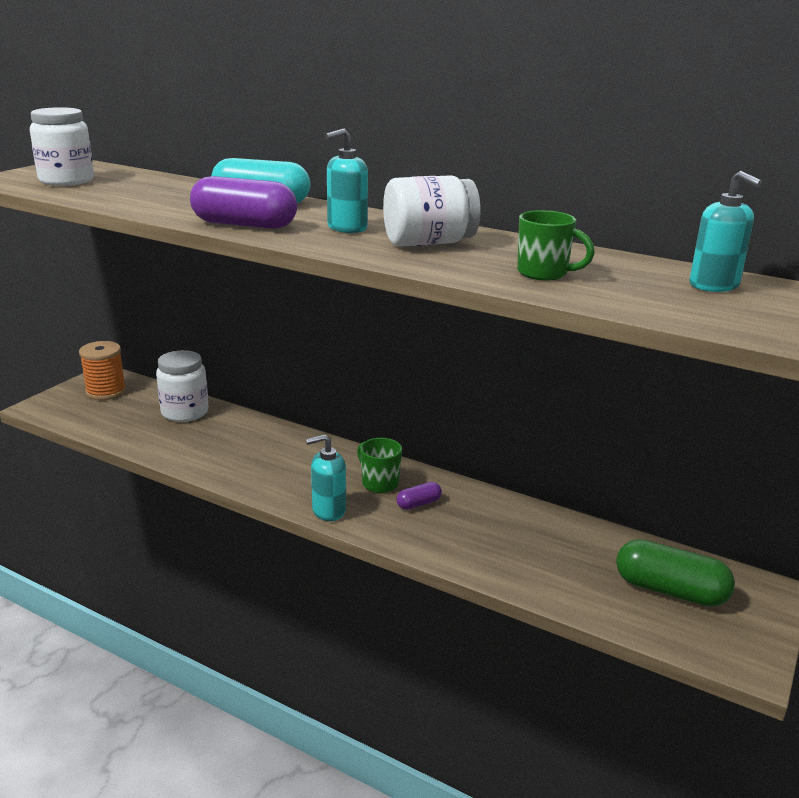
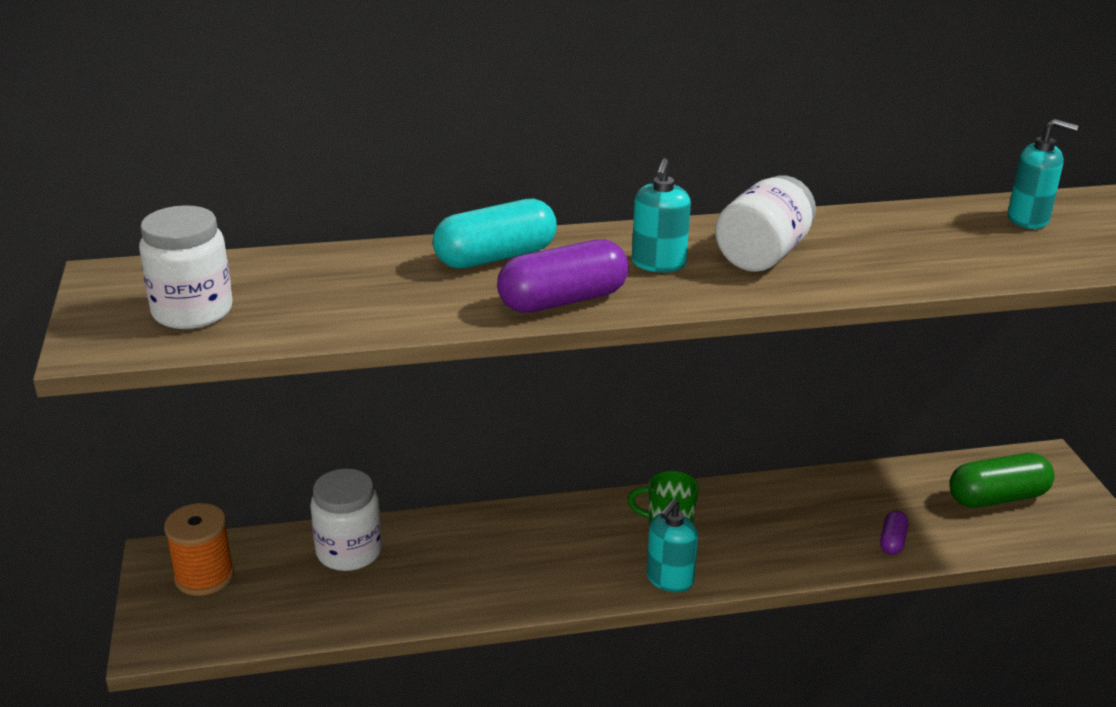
camera: 40 degrees left, 5 degrees up
purple capsule [396,482,442,510] -> purple capsule moved to [880,511,908,555]
green mug [517,210,595,281] -> none

